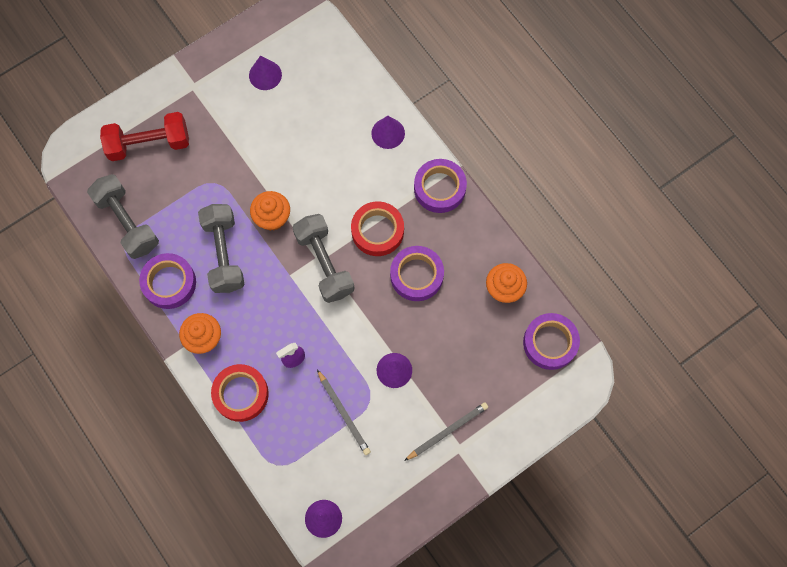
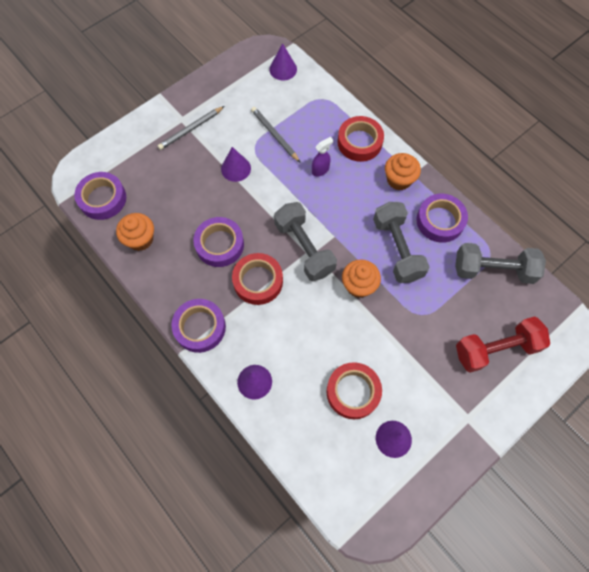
camera: 175 degrees right, 5 degrees down
grey dumbbell [87,174,159,259] -> grey dumbbell turned 45 degrees counterclockwise [455,243,546,284]
none -> red tape [327,362,382,419]

